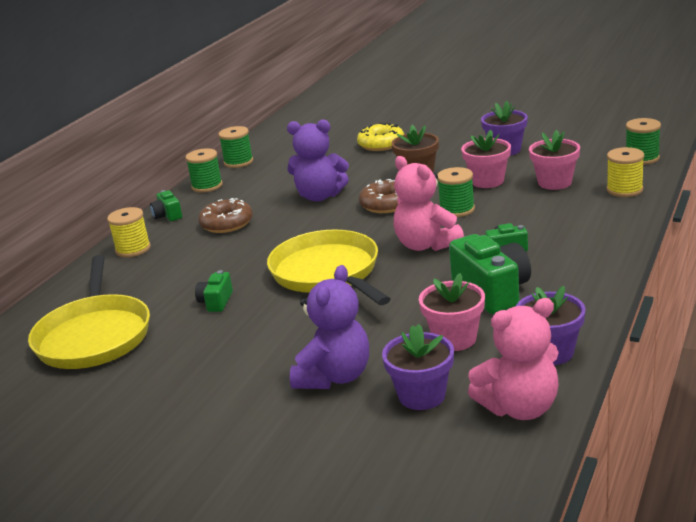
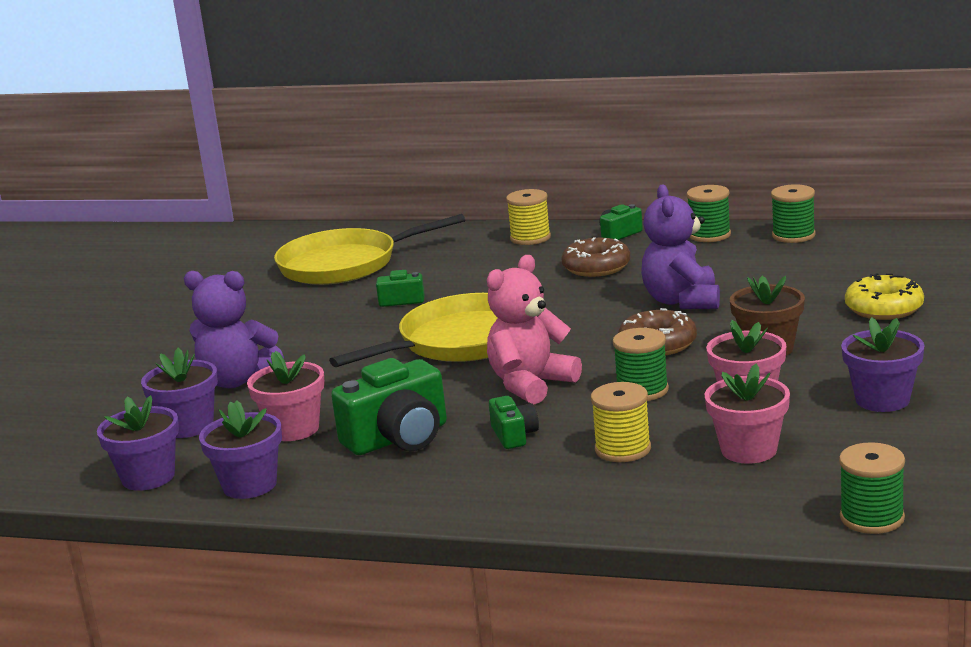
camera: 80 degrees right, 5 degrees down
pink teddy bear [468,298,559,420] -> purple flower pot [97,395,179,491]
yellow spool [607,147,644,197] -> yellow spool moved to [591,382,651,462]

